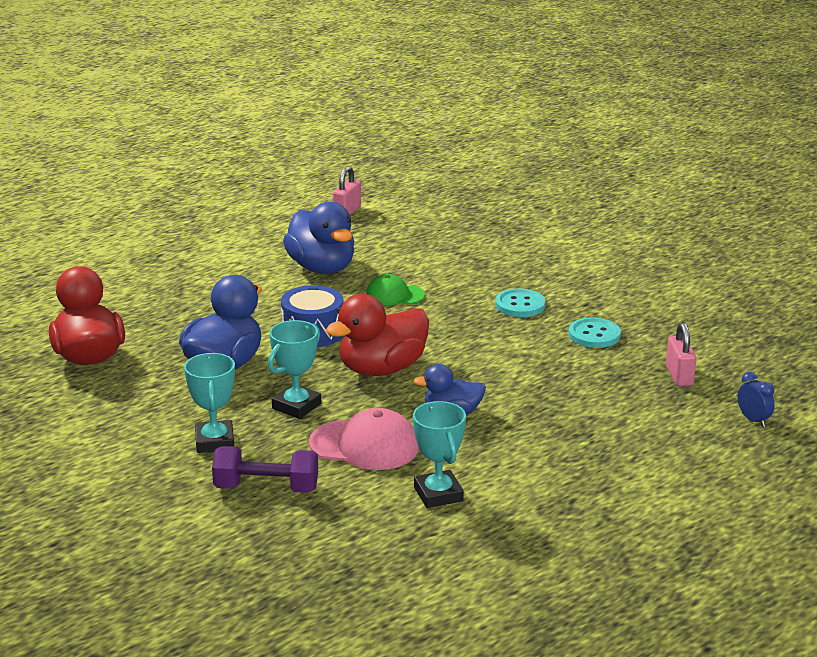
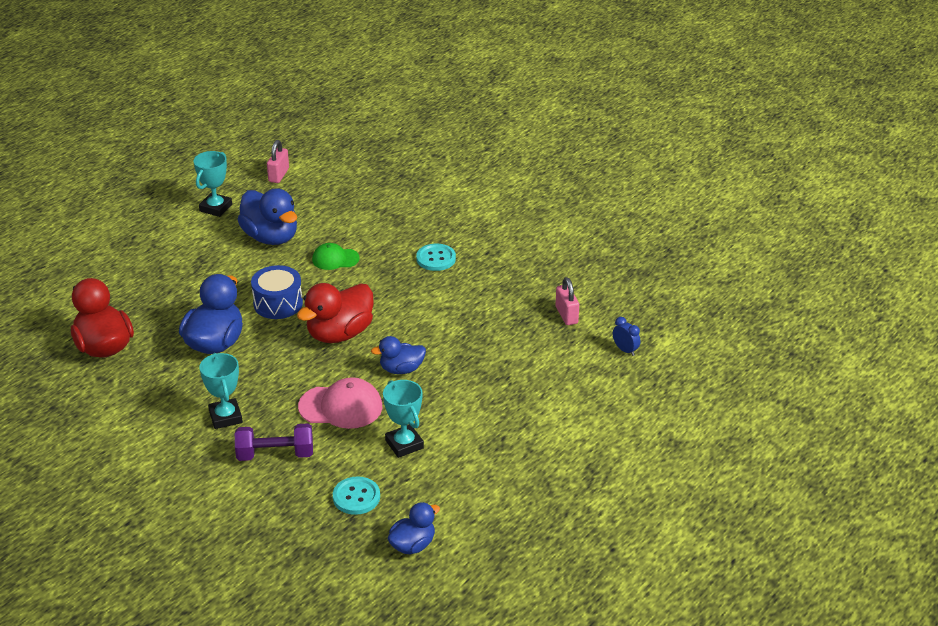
camera: 10 degrees left, 10 degrees up
turquoise trophy [268,320,321,419] -> turquoise trophy moved to [194,151,232,217]
turquoise button [569,317,621,348] -> turquoise button moved to [333,476,380,515]
none -> blue duck [388,502,440,554]

